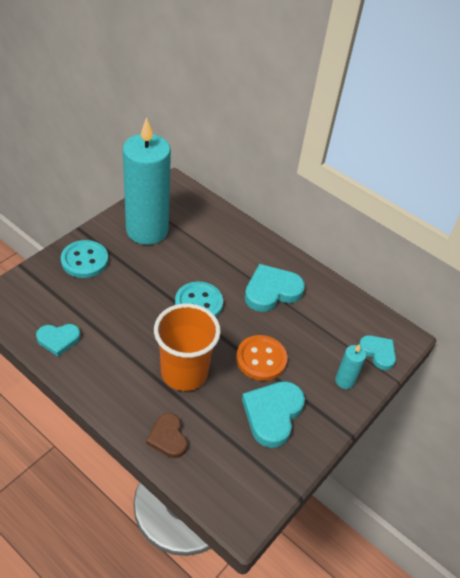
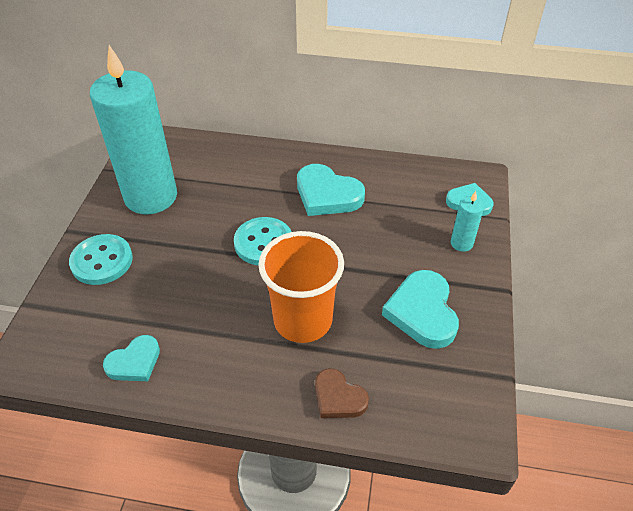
camera: 25 degrees left, 0 degrees up
orange button [236,335,287,381] -> none
turquoise heart [245,264,305,312] -> turquoise heart turned 90 degrees counterclockwise [297,164,365,216]

